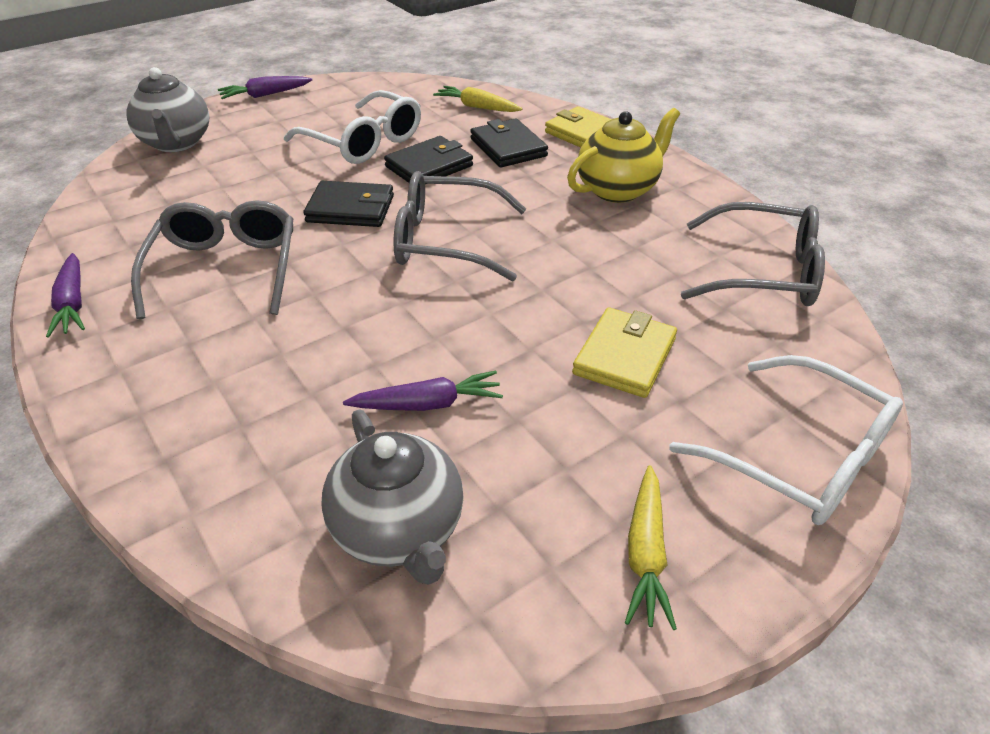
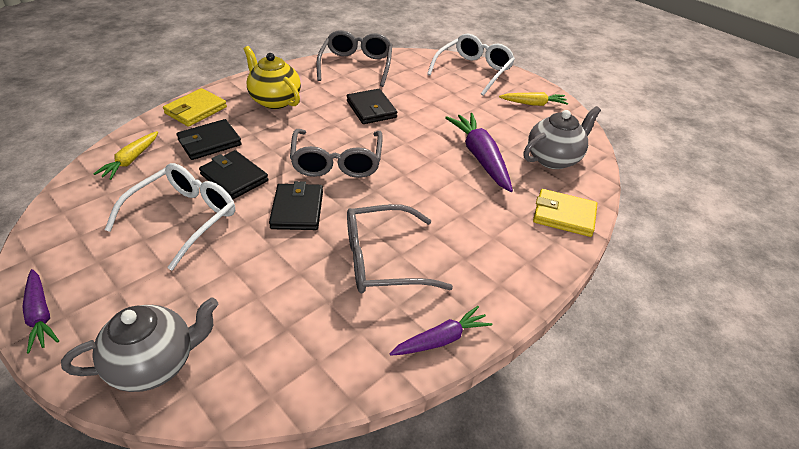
camera: 100 degrees left, 0 degrees up
purple carrot [343,371,503,411] -> purple carrot [445,113,513,192], size x1.66
yellow wallet [572,307,677,398] -> yellow wallet moved to [533,189,597,237]
none -> black wallet [347,89,397,124]

